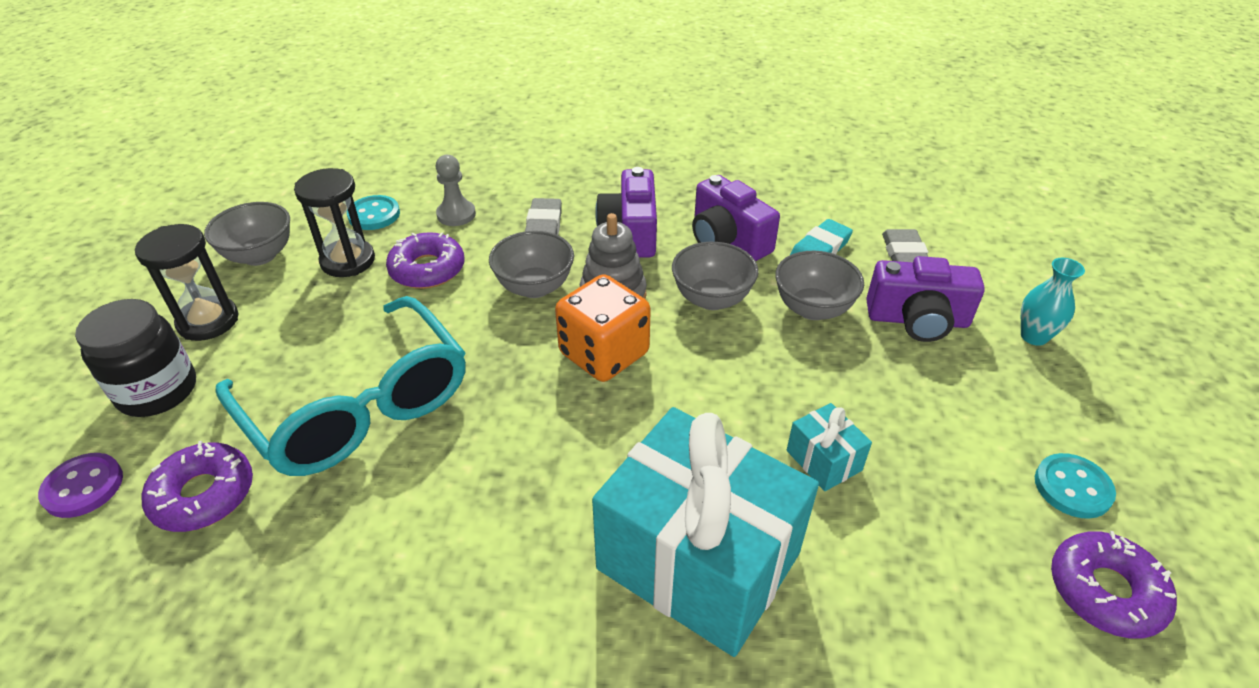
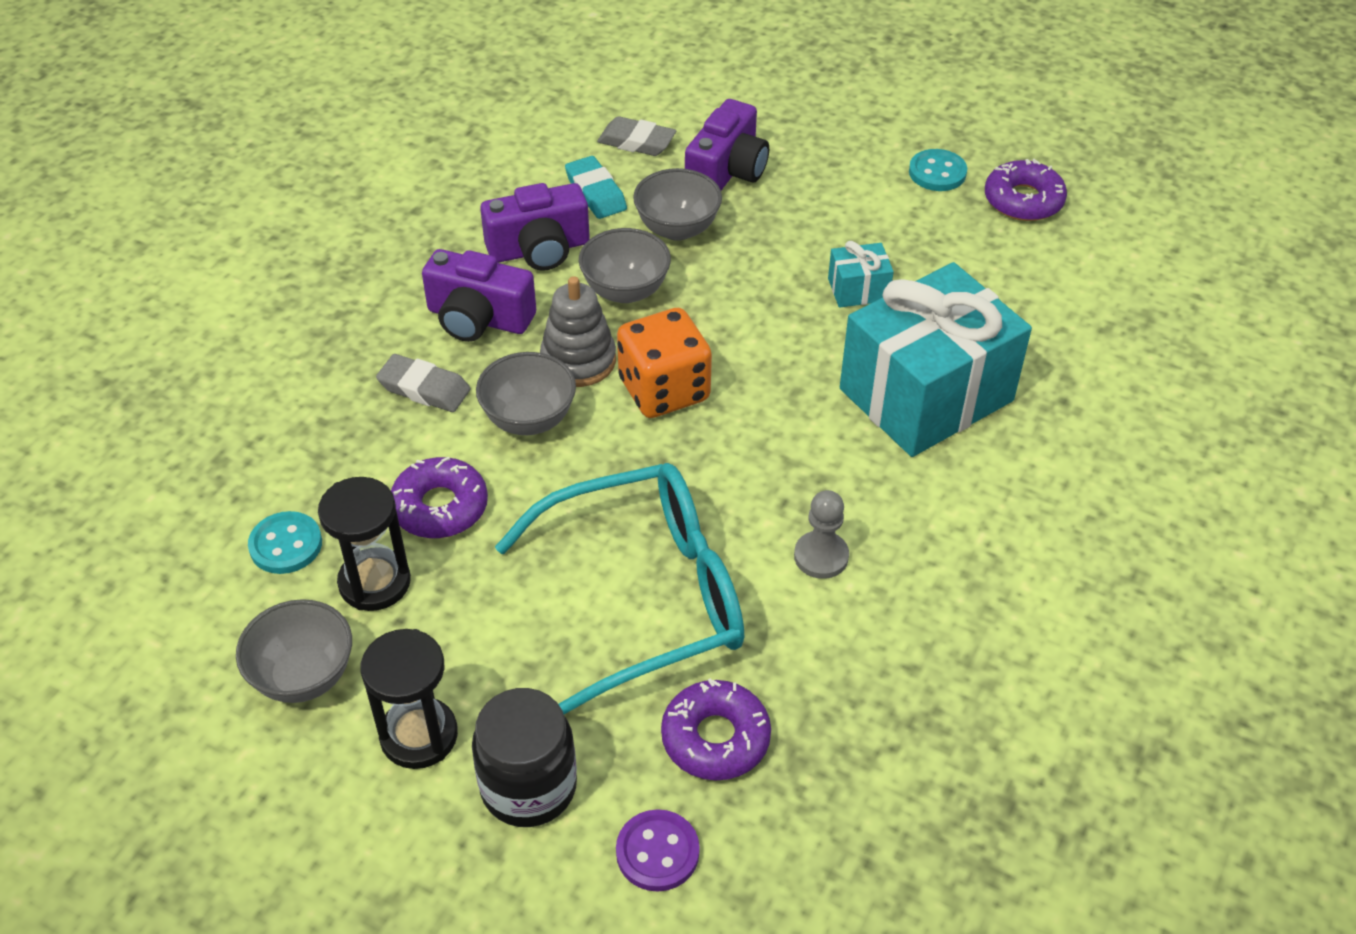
camera: 70 degrees left, 5 degrees up
grey pawn [436,155,476,226] -> grey pawn moved to [794,490,849,579]
turquoise vase [1021,258,1085,346] -> none

